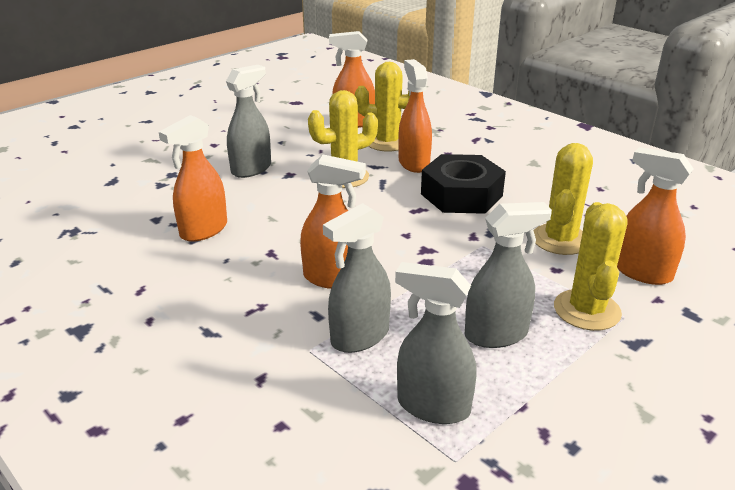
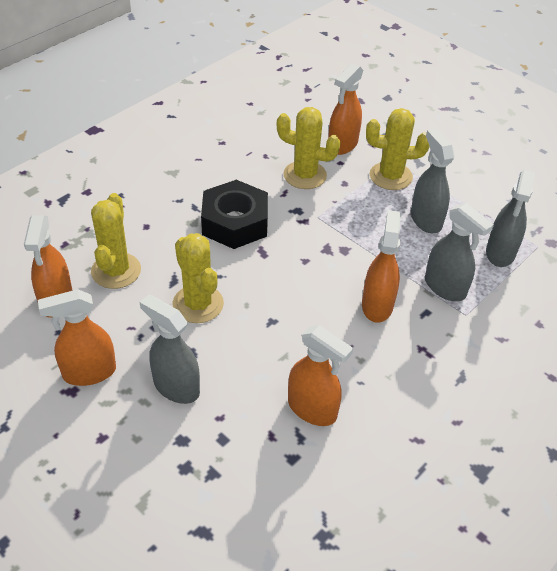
camera: 95 degrees left, 15 degrees up
orange spray bottle [398,59,432,173] -> orange spray bottle moved to [38,289,116,386]

